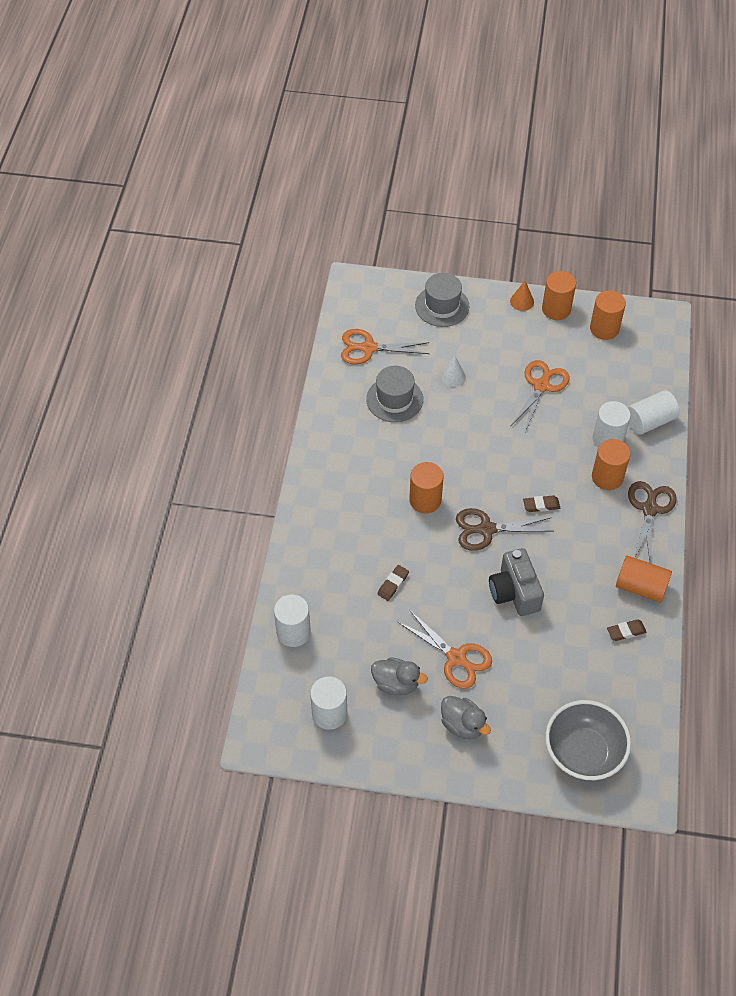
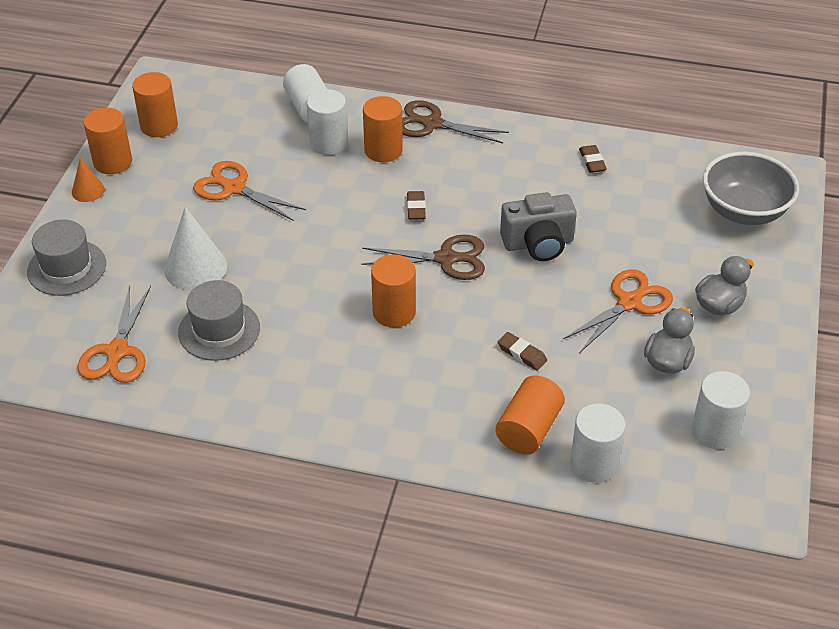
camera: 85 degrees left, 10 degrees down
white cone [441,357,466,387] -> white cone [164,207,227,290], size x1.81
brown scissors [456,508,554,551] -> brown scissors turned 90 degrees counterclockwise [361,235,485,280]
orange cylinder [616,556,672,603] -> orange cylinder moved to [496,375,565,454]

